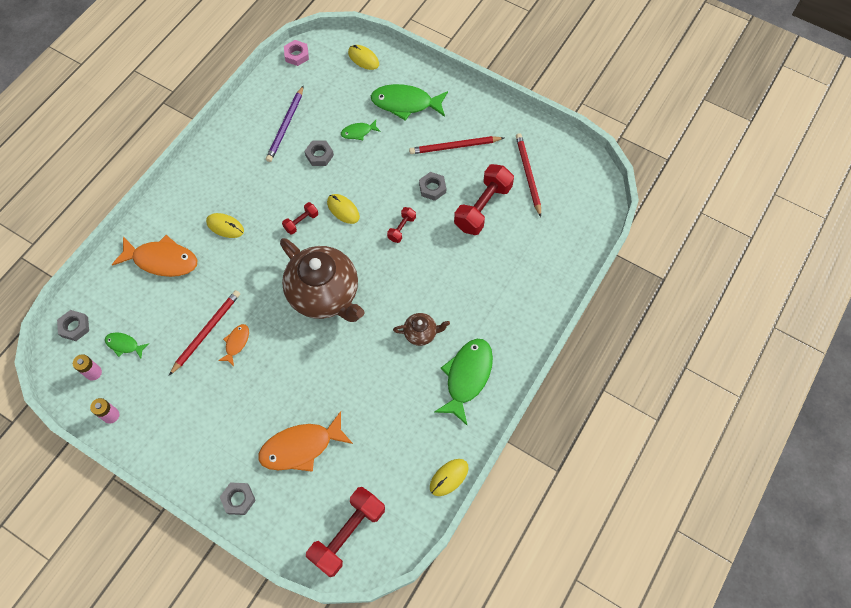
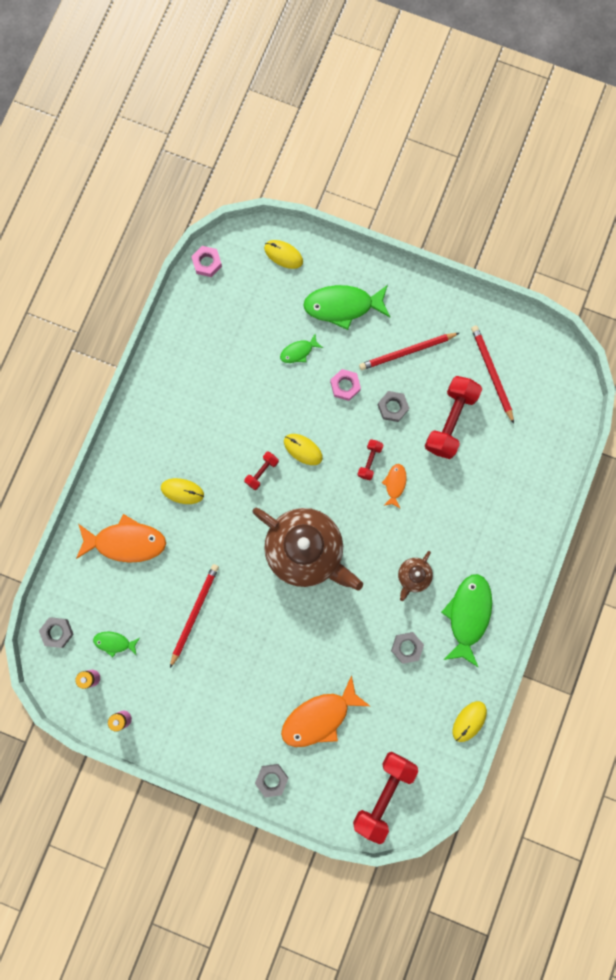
camera: 10 degrees left, 15 degrees up
orange fish [218,324,249,366] -> orange fish moved to [382,464,407,508]
purple pencil [266,85,304,162] -> none
grey nut [304,140,334,166] -> grey nut moved to [391,632,424,664]
brown teapot [393,313,450,346] -> brown teapot turned 135 degrees clockwise [398,551,433,601]
none -> pink nut [330,369,361,401]

